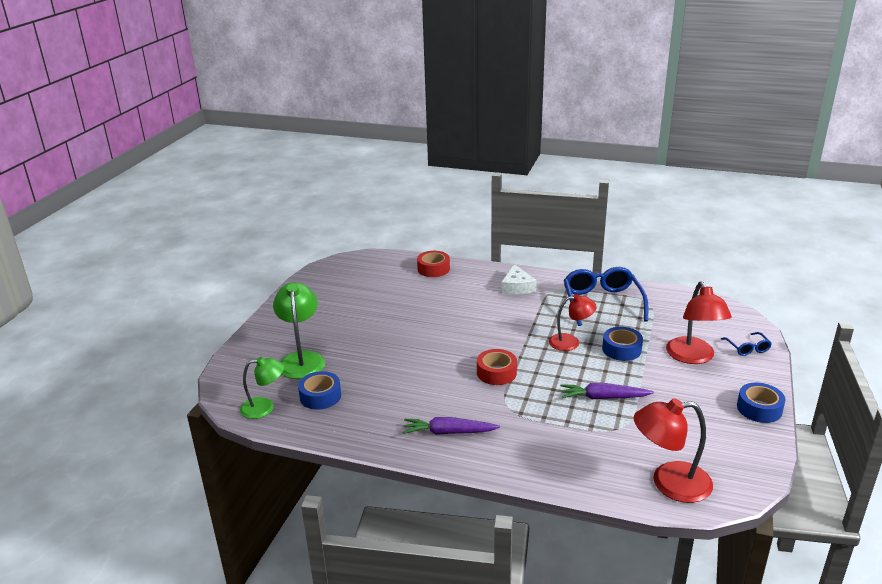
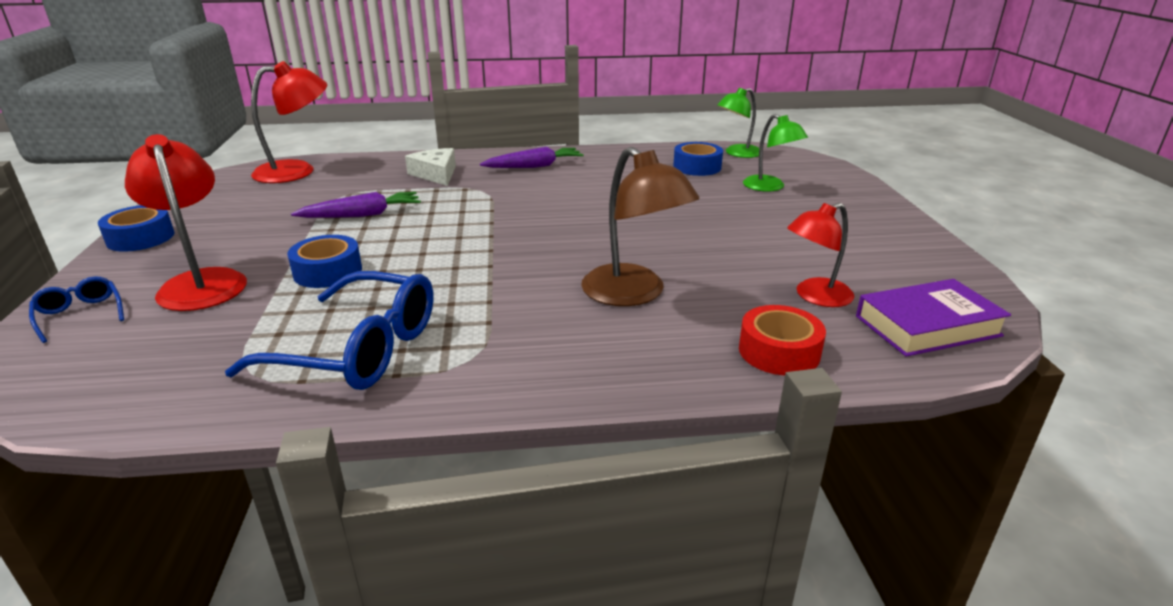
camera: 155 degrees right, 0 degrees up
green lamp [273,282,325,379] -> green lamp [743,114,808,192], size x0.67
red tape [477,349,517,385] -> none
white cheese [501,264,537,295] -> white cheese moved to [405,148,456,186]
red lamp [549,294,597,351] -> red lamp moved to [787,203,854,307]
blue glasses [564,267,648,326] -> blue glasses turned 45 degrees counterclockwise [225,271,434,390]
none -> brown lamp [581,147,700,306]
none -> purple book [856,279,1011,357]

